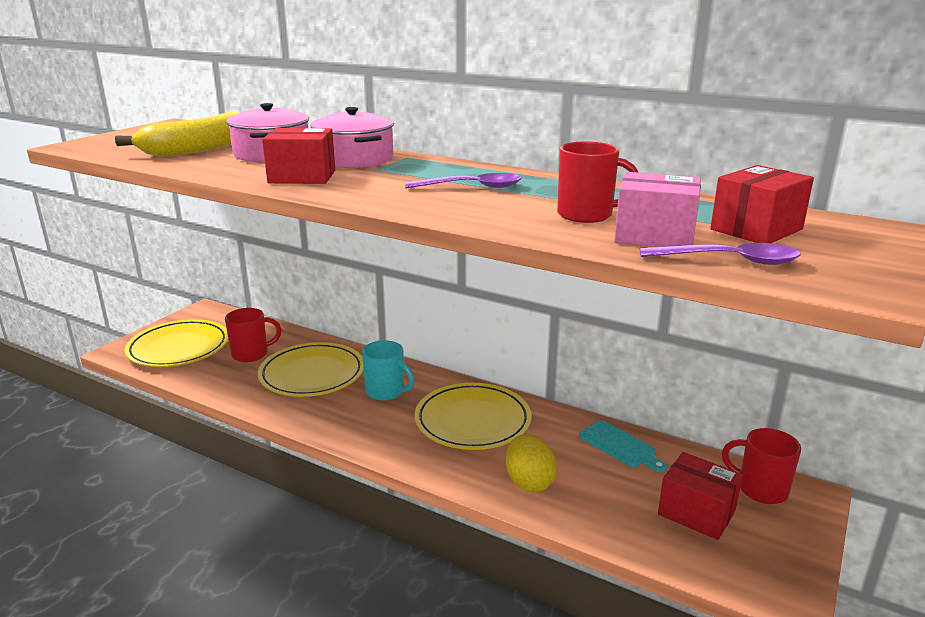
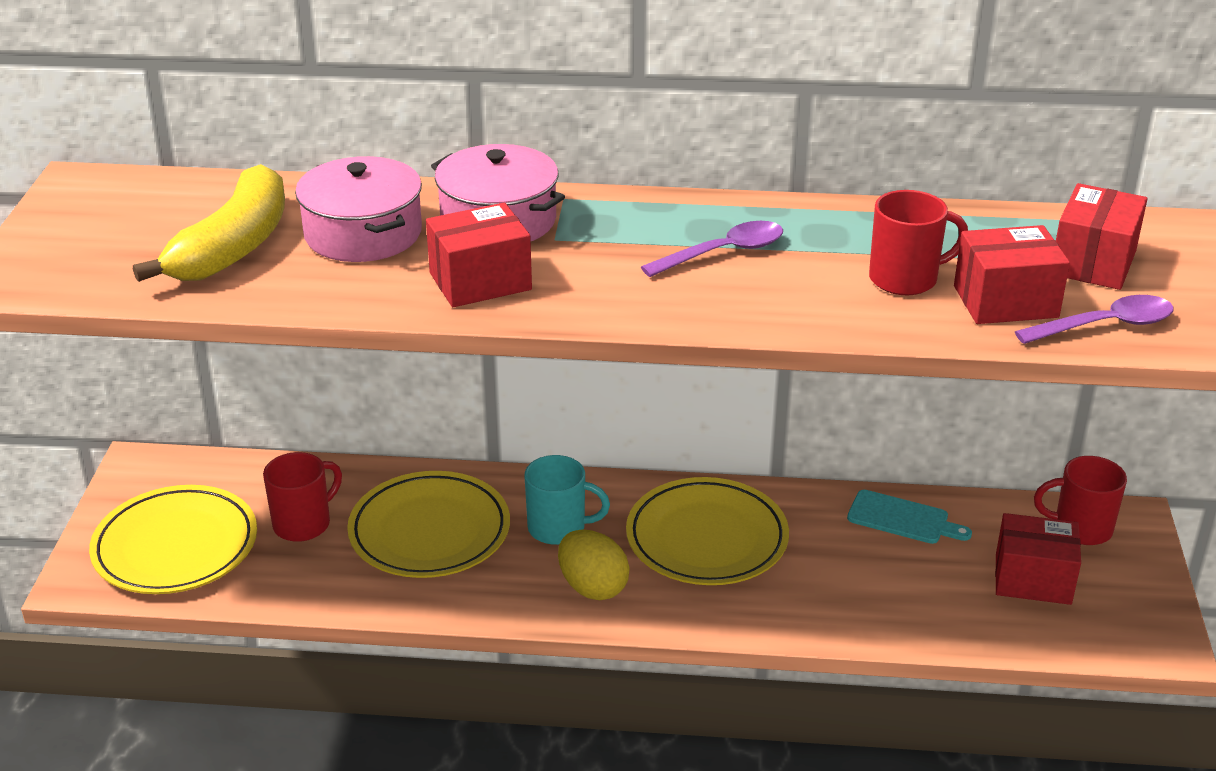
camera: 25 degrees left, 10 degrees up
yellow egg [506,434,557,492] -> yellow egg moved to [558,529,630,600]
pink box [614,172,701,247] -> red box [954,225,1070,324]

